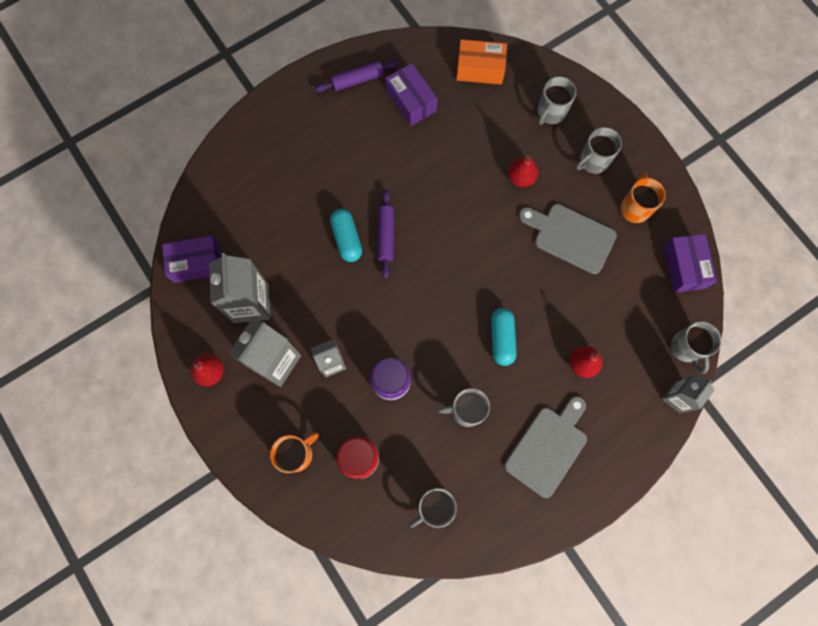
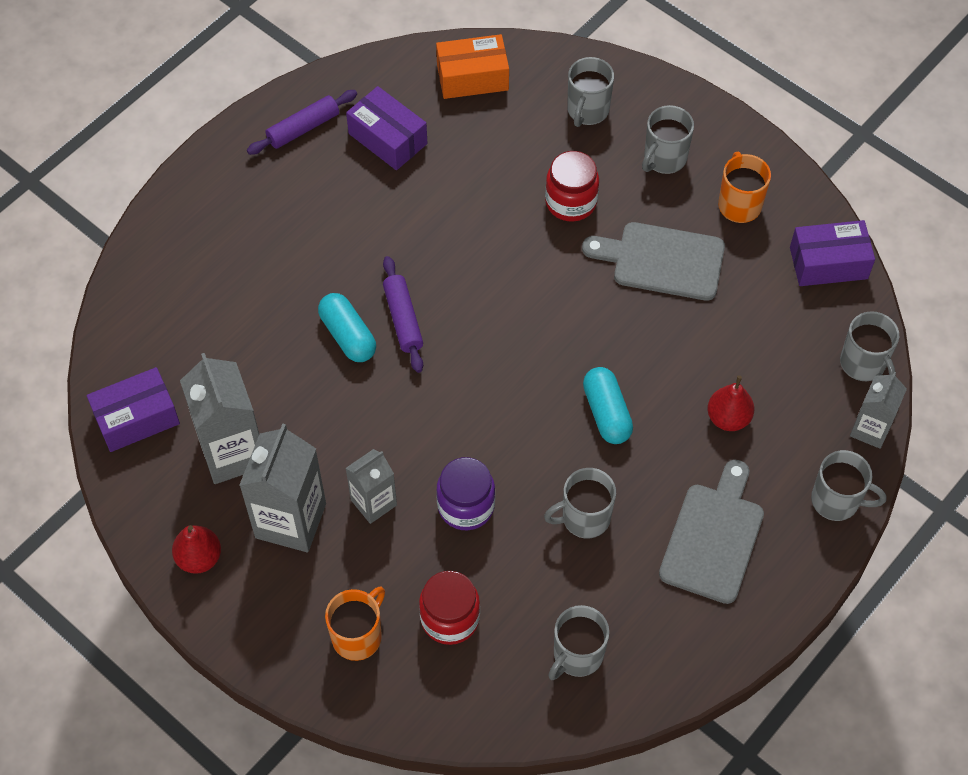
camera: 15 degrees left, 15 degrees down
red pear [508,156,538,188] -> red jar [545,151,599,222]
purple box [663,234,717,293] -> purple box turned 75 degrees counterclockwise [790,220,875,286]
none -> grey mug [811,450,886,521]

